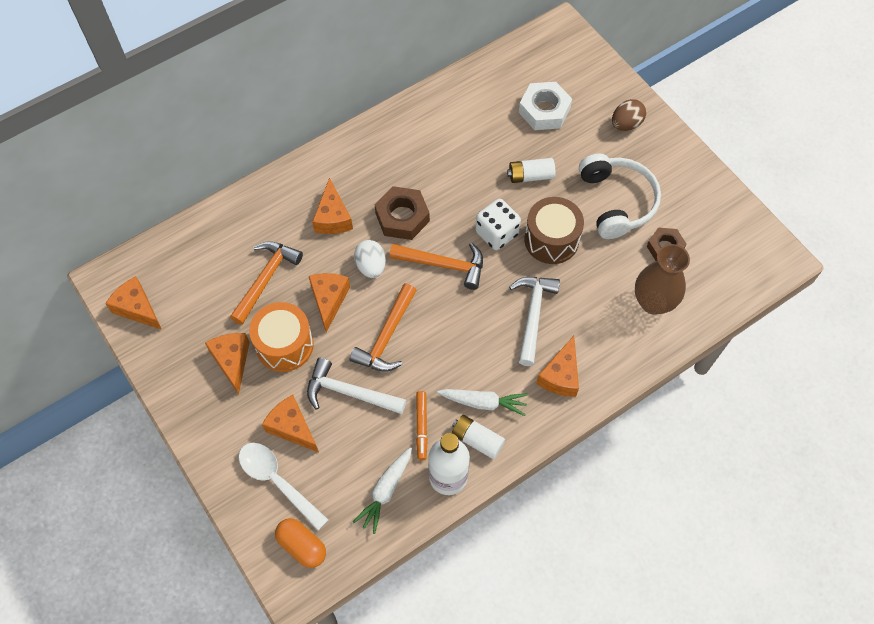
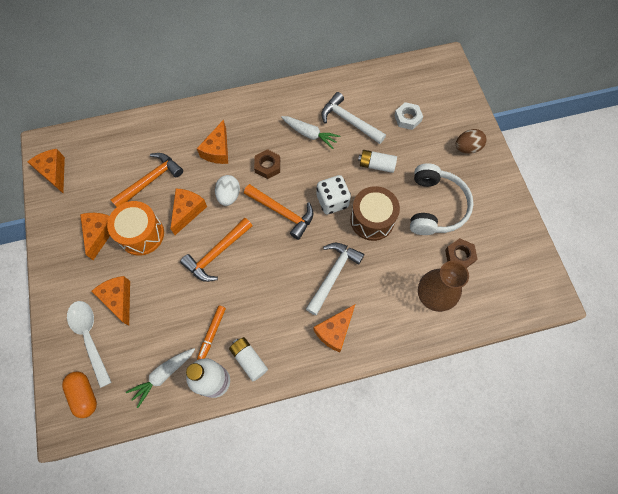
camera: 20 degrees right, 5 degrees up
white hammer [307,358,406,414] -> white hammer moved to [321,92,386,144]
brown nut [374,186,430,240] -> brown nut [254,149,280,179], size x0.67
white carrot [437,389,528,416] -> white carrot moved to [281,116,340,149]
white nut [519,82,572,130] -> white nut [394,102,423,130], size x0.67

